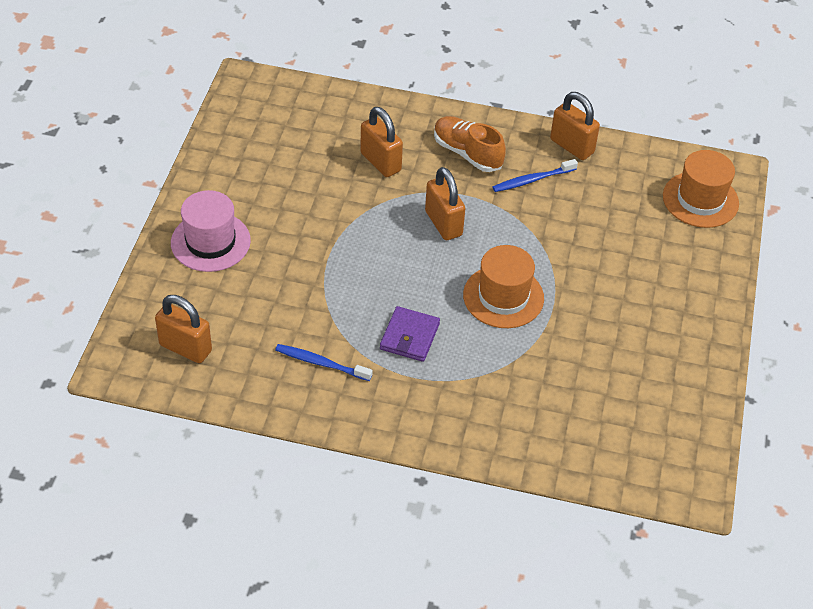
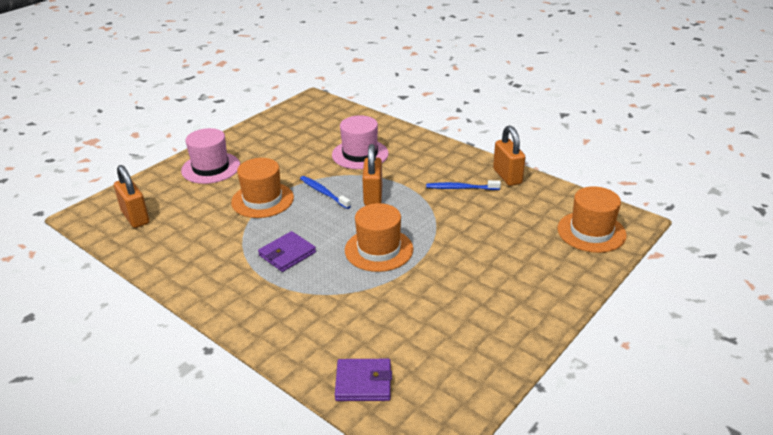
camera: 30 degrees right, 15 degrees down
blue toothbrush [275,344,373,381] -> blue toothbrush moved to [300,176,351,209]
orange padlock [360,107,403,177] -> pink hat [332,115,389,169]
orange shoe [434,116,506,172] -> none
none -> orange hat [231,158,294,218]
none -> purple wallet [335,359,392,401]

